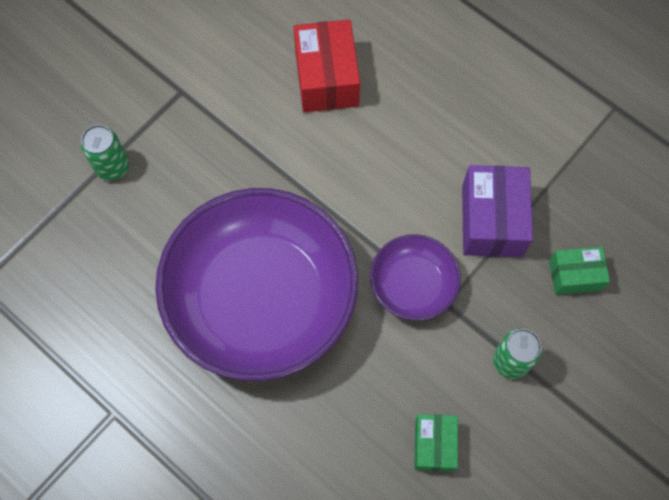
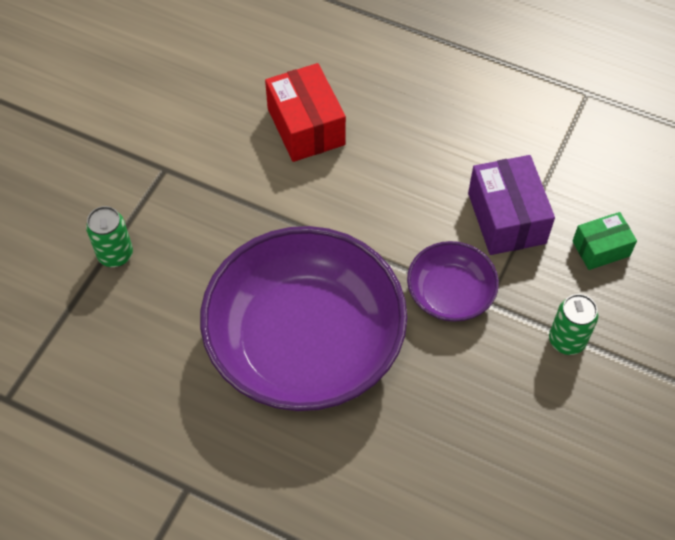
camera: 15 degrees left, 10 degrees down
green box [414,414,458,472] -> none

